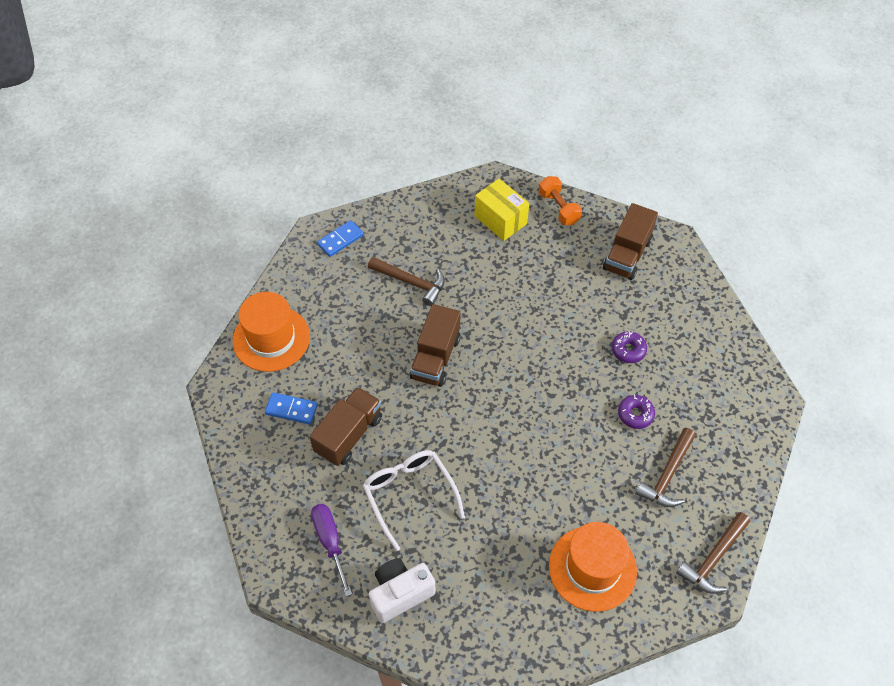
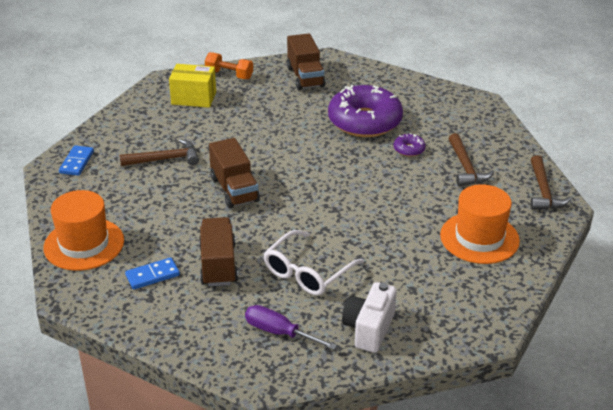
camera: 40 degrees left, 20 degrees down
white glasses [363,450,465,551] -> white glasses turned 75 degrees counterclockwise [263,230,364,296]
purple donut [612,331,647,363] -> purple donut [328,85,403,137], size x2.43

